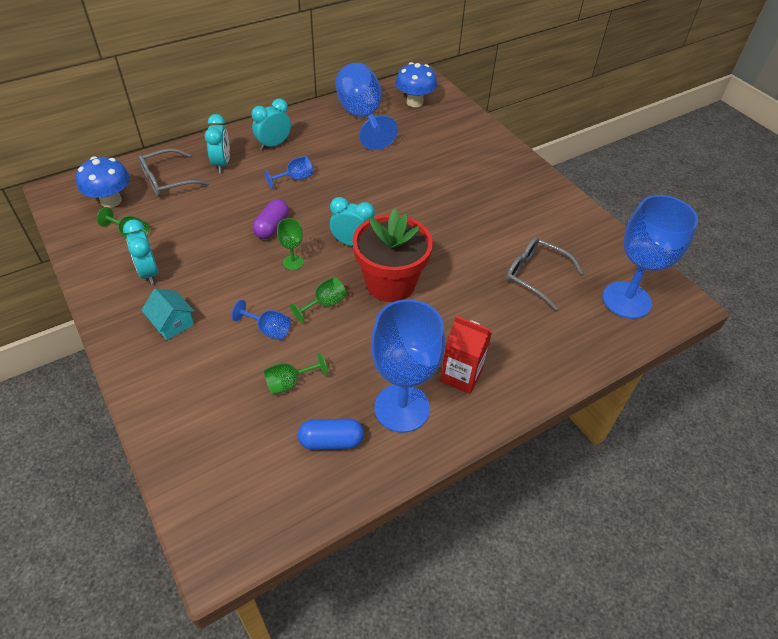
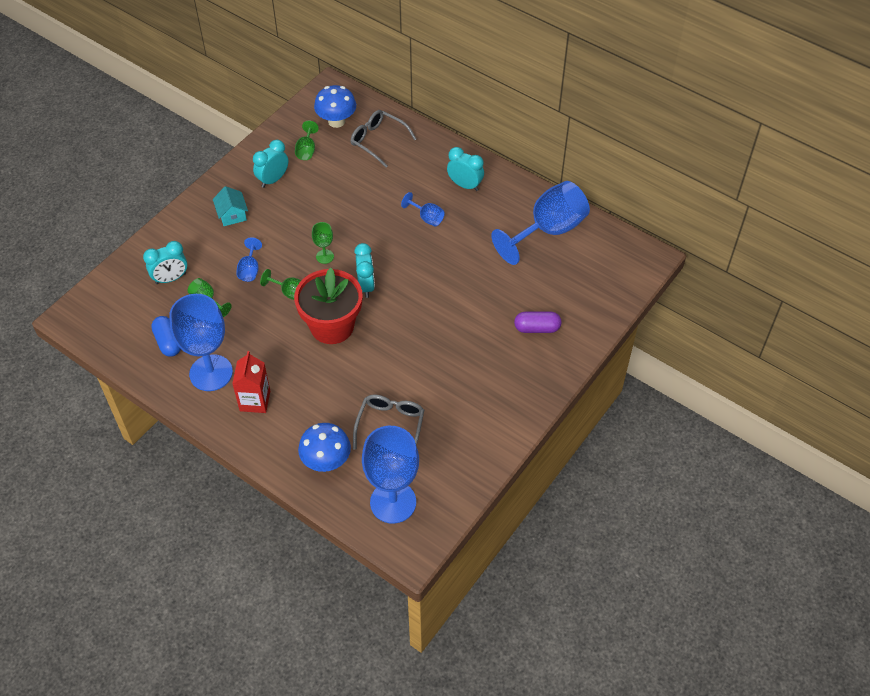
camera: 70 degrees right, 5 degrees up
turquoise house [141,288,195,340] -> turquoise house turned 45 degrees counterclockwise [213,186,248,226]
turquoise clock [205,114,230,173] -> turquoise clock moved to [143,241,187,284]
purple capsule [253,199,289,239] -> purple capsule moved to [514,311,561,333]
blue mushroom [395,62,437,107] -> blue mushroom moved to [298,423,351,472]

